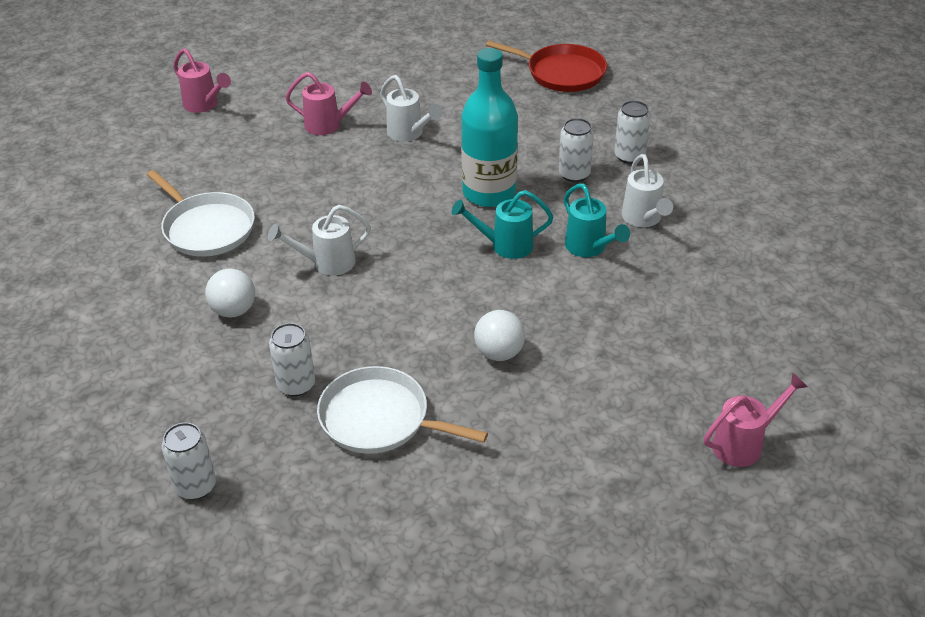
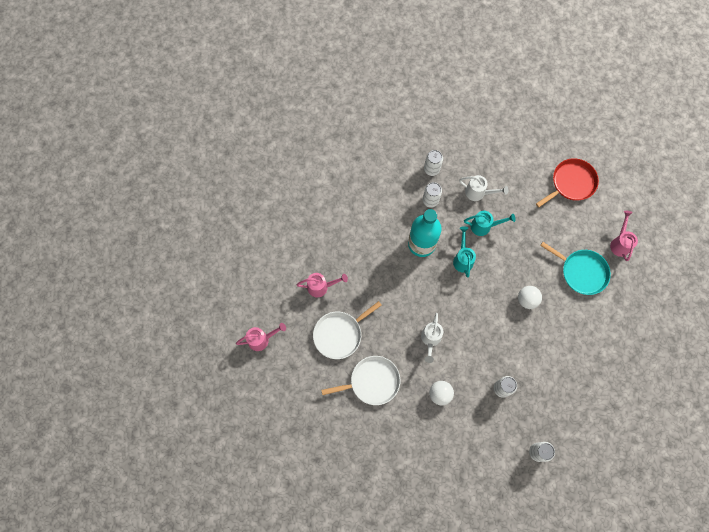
camera: 60 degrees left, 30 degrees up
pink watering can [285,72,372,135] -> pink watering can turned 45 degrees clockwise [296,273,348,297]
white pan [317,366,488,454] -> white pan moved to [313,301,382,359]
white watering can [380,75,442,142] -> none
turquoise watering can [452,190,553,259] -> turquoise watering can turned 150 degrees clockwise [453,226,476,277]
red pan [486,40,607,92] -> red pan moved to [536,158,599,207]
none -> turquoise pan [540,242,611,295]

